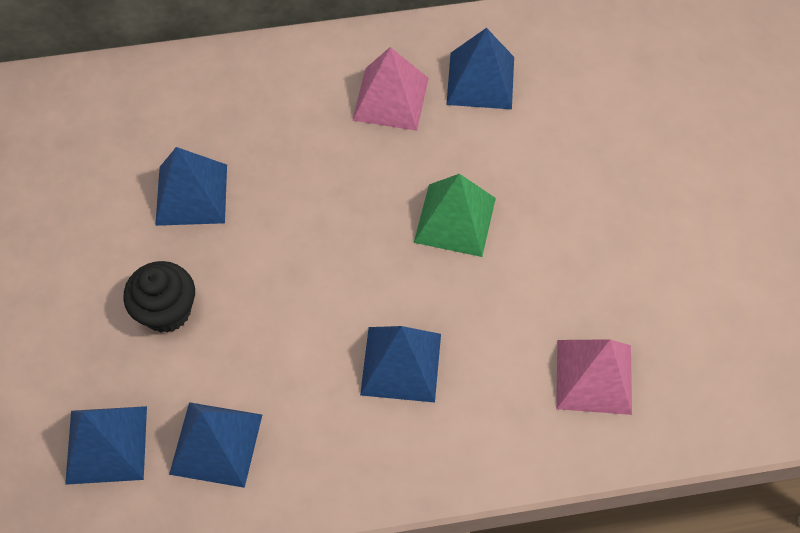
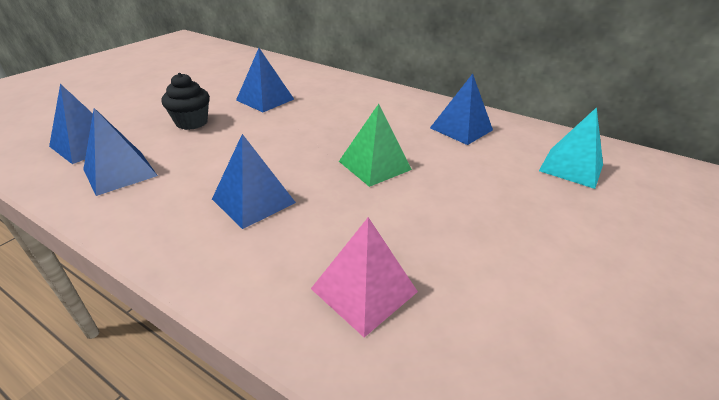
camera: 40 degrees right, 25 degrees down
pink pyramid [352,47,429,131] -> none
none -> turquoise pyramid [539,107,603,189]

